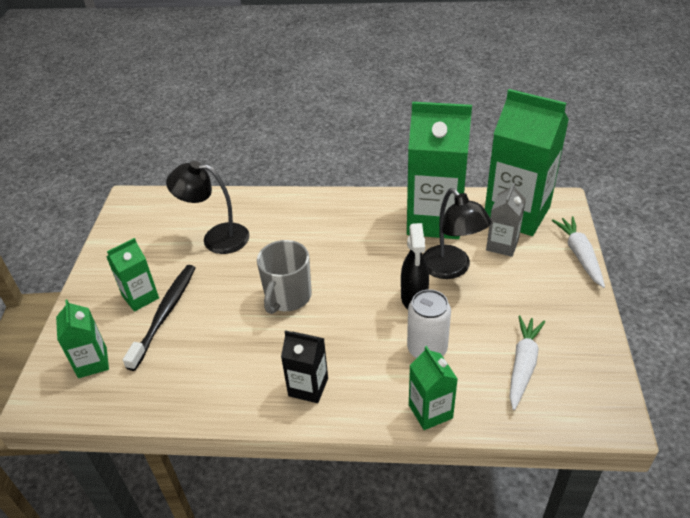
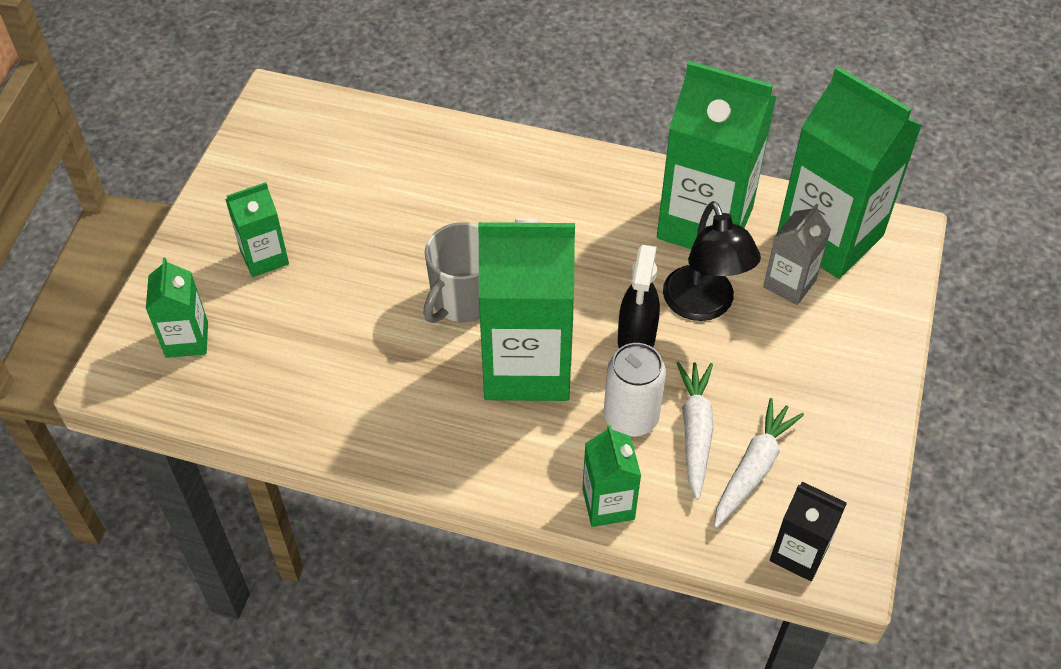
camera: 10 degrees right, 10 degrees up
black toothbrush [123,265,195,371] -> none
black lamp [166,161,249,254] -> none
black carton [281,330,328,403] -> black carton moved to [770,482,847,581]
white carrot [552,216,605,288] -> white carrot moved to [676,362,713,500]
none -> green carton [478,218,575,401]

